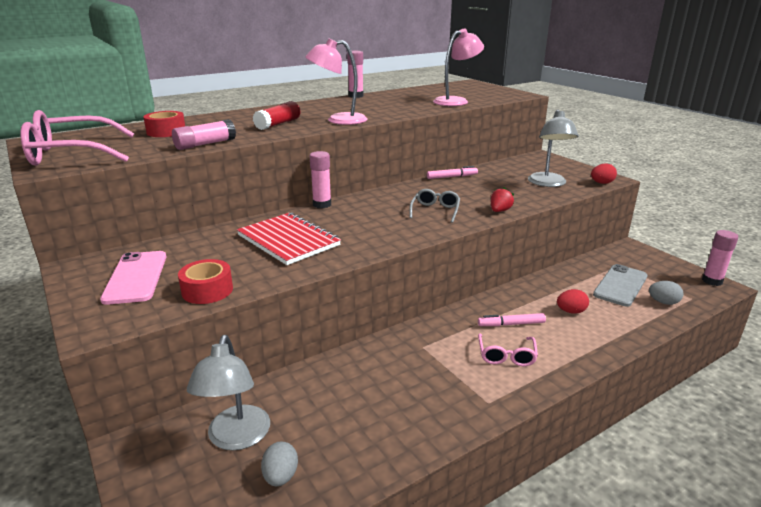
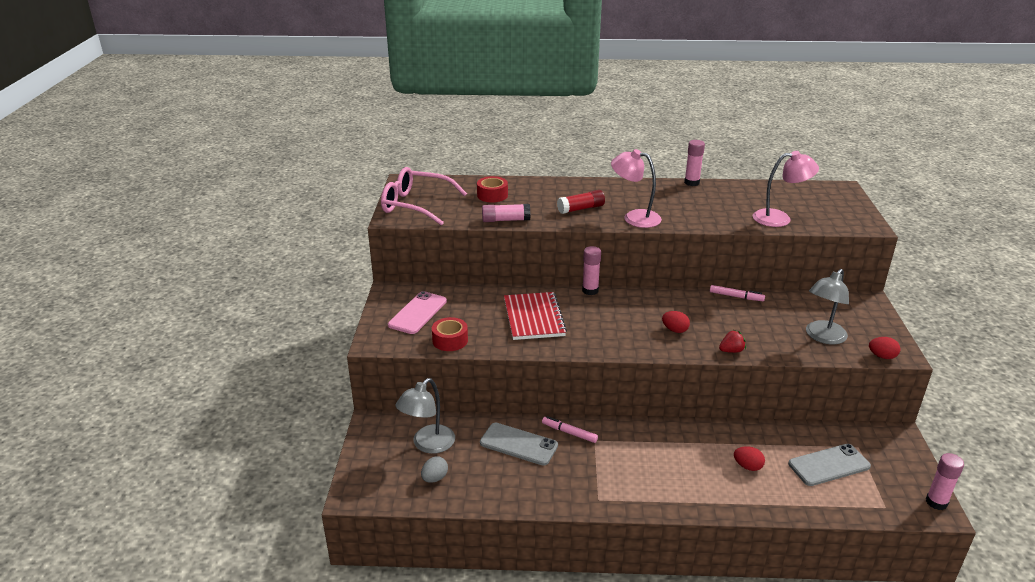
camera: 35 degrees right, 5 degrees up
grey glasses [409,189,460,223] -> red egg [662,311,690,333]
pink marker [478,313,546,326] -> pink marker moved to [542,416,598,443]
pink glasses [478,333,538,366] -> none
grey egg [649,281,683,305] -> none
none -> grey phone [480,423,558,466]

